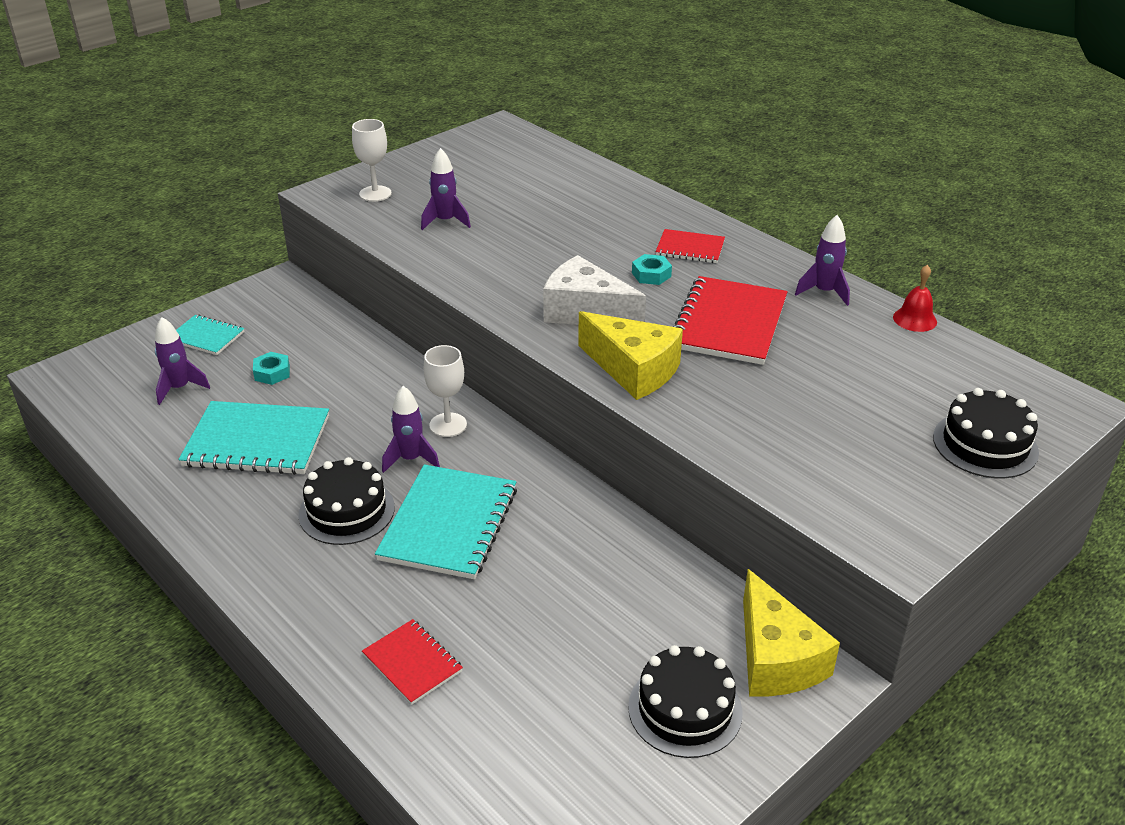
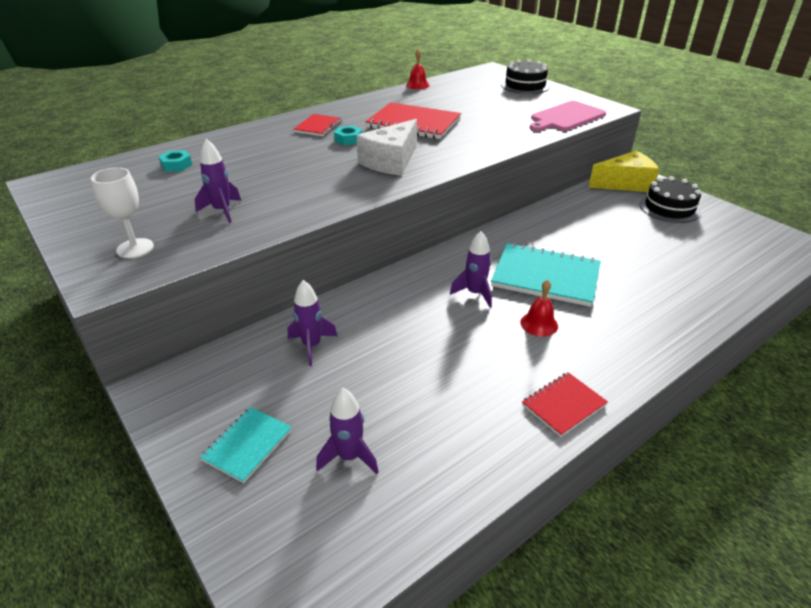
camera: 85 degrees left, 0 degrees up
turquoise notebook [178,401,329,475] -> none
turquoise nut [253,352,290,385] -> turquoise nut moved to [158,150,192,172]
black cake [299,457,395,545] -> red bell [520,280,558,337]
red notebook [362,619,463,705] -> red notebook moved to [522,372,608,437]
white goblet [424,345,467,437] -> none
yellow cheese [578,311,683,400] -> none
purple rocket [795,215,850,306] -> purple rocket moved to [288,280,337,366]
none -> pink cutting board [530,101,606,131]

